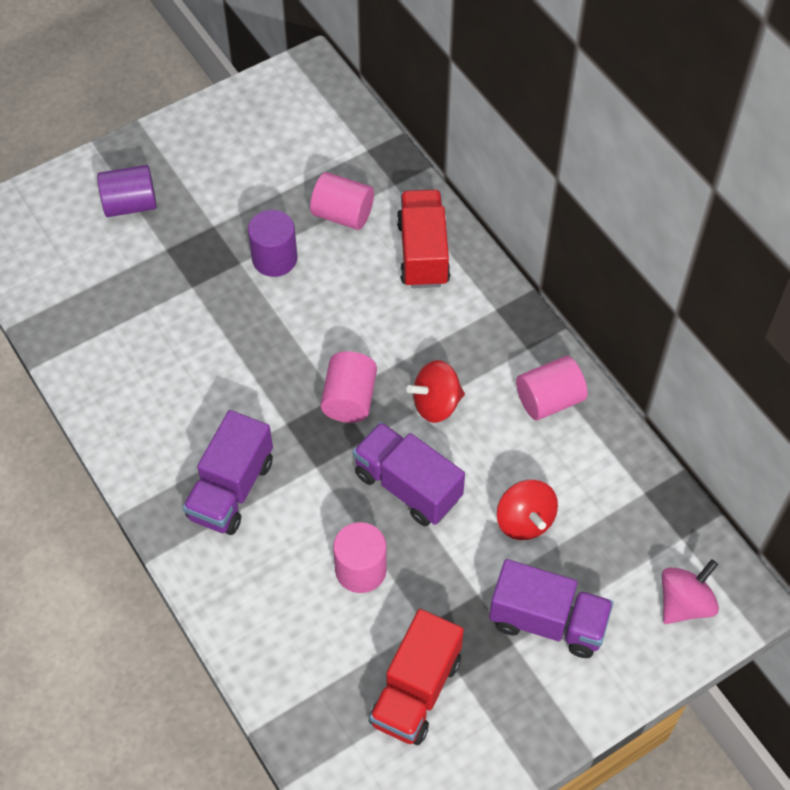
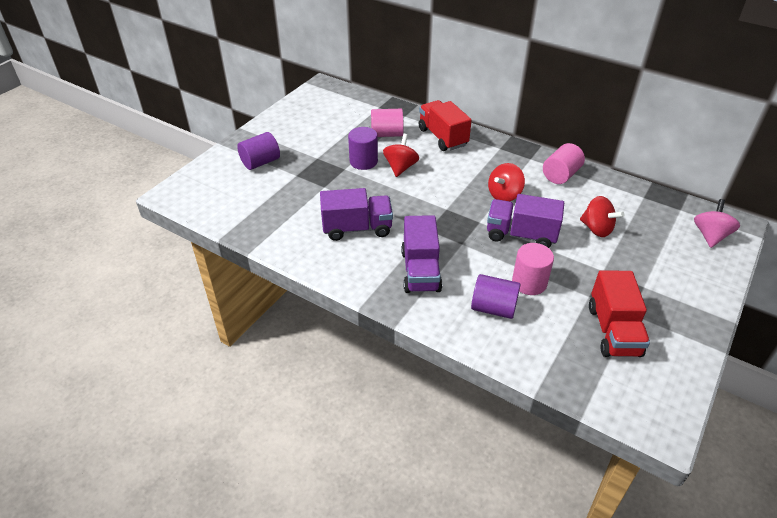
camera: 25 degrees left, 15 degrees down
pink cylinder [320,351,377,423] -> none
purple truck [489,559,613,658] -> purple truck moved to [320,188,393,241]
none -> red spinning top [383,134,419,177]
none -> purple cylinder [471,274,520,319]

